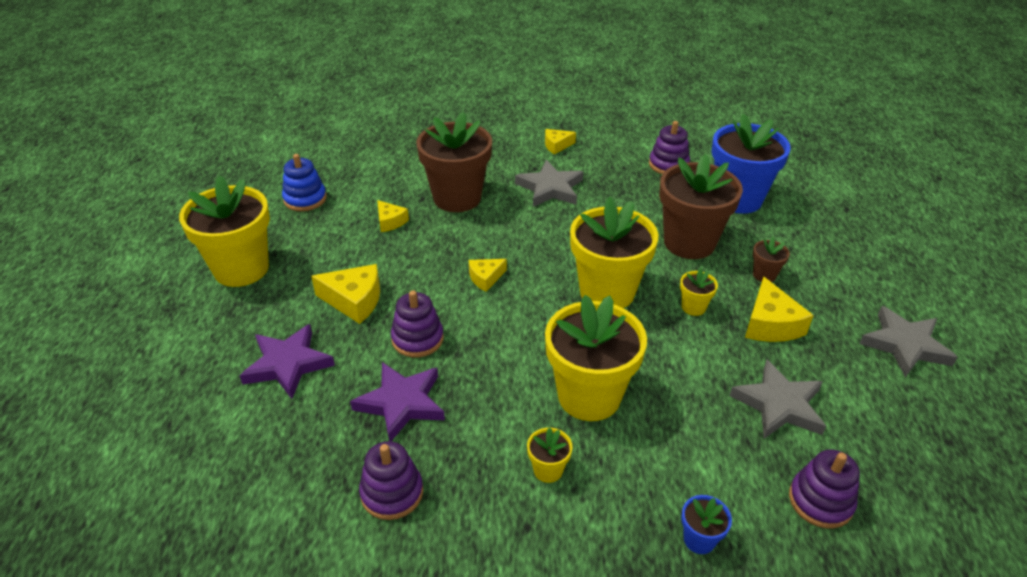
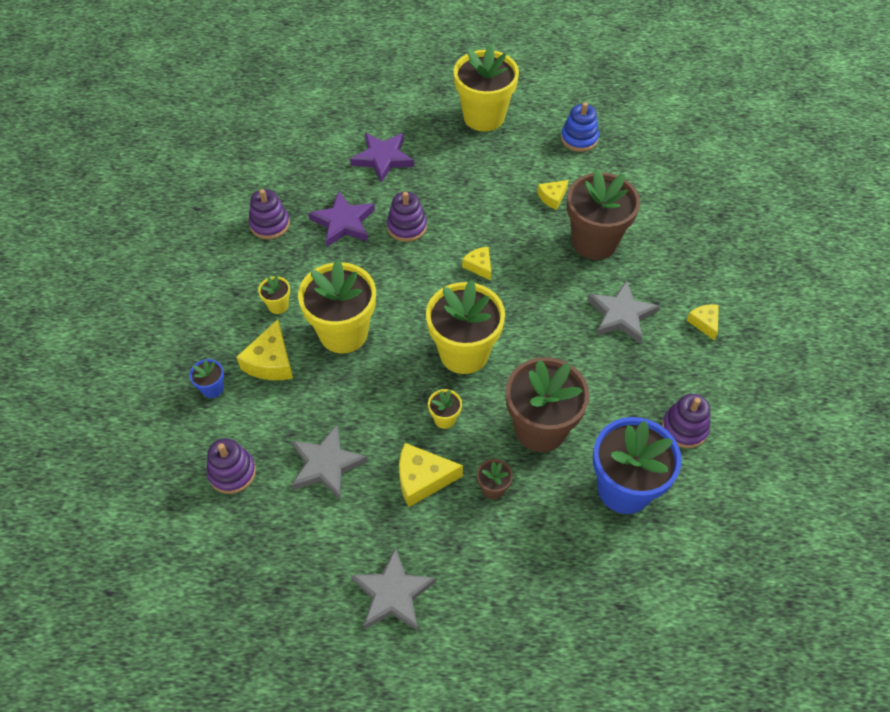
camera: 90 degrees right, 15 degrees up
yellow cheese [311,264,380,324] -> yellow cheese moved to [236,319,293,380]

